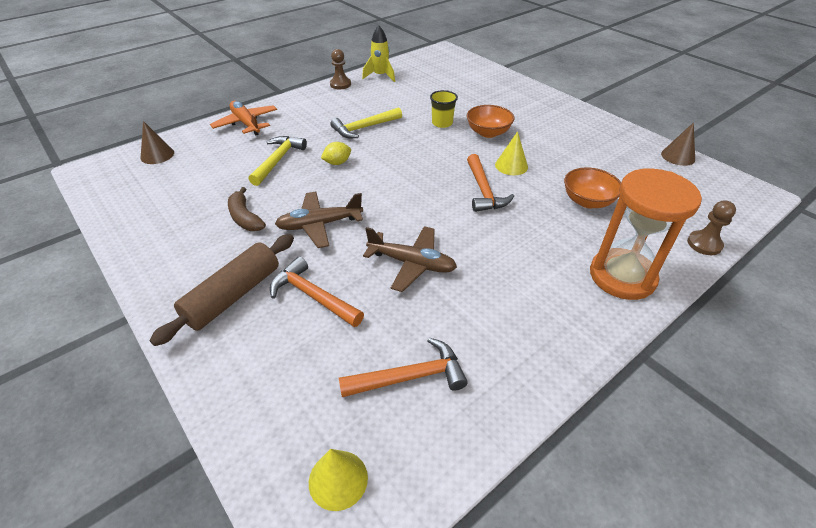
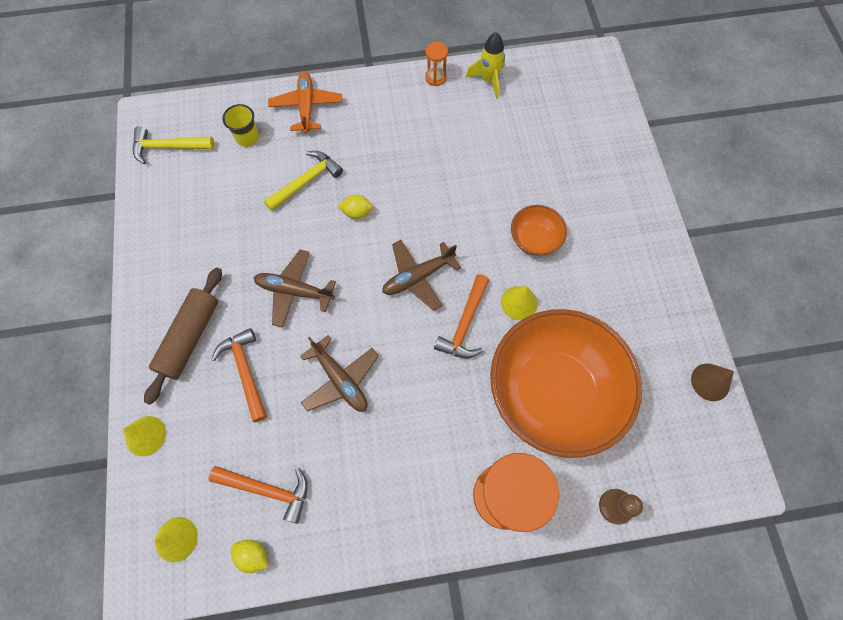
camera: 30 degrees right, 25 degrees up
brown cone [140,121,174,164] -> none
brown rolling pin [150,234,294,346] -> brown rolling pin turned 45 degrees counterclockwise [144,267,222,405]
brown banana [228,187,266,231] -> none
brown pawn [330,49,351,89] -> orange hourglass [425,42,448,86]
yellow hammer [331,107,402,138] -> yellow hammer moved to [133,126,215,164]
yellow cup [430,90,458,128] -> yellow cup moved to [222,104,259,147]
orange bowl [564,167,621,208] -> orange bowl [490,309,642,458], size x2.30
none -> yellow cone [123,416,166,456]
none -> yellow lemon [231,540,268,573]
none -> brown plane [382,240,461,311]

